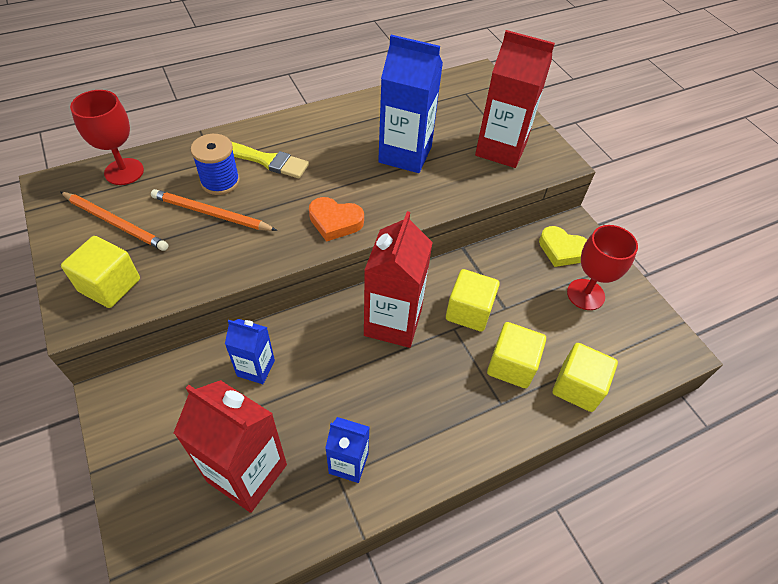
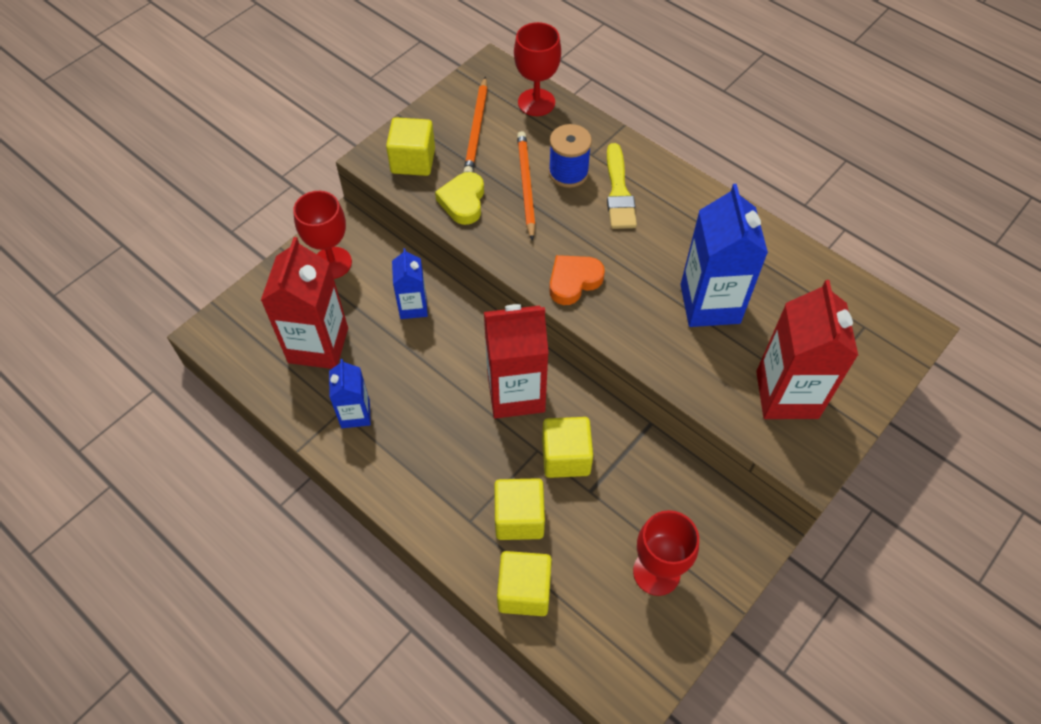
camera: 70 degrees right, 5 degrees up
orange heart [309,197,364,242] -> orange heart turned 60 degrees clockwise [549,255,605,305]
yellow heart [539,226,588,267] -> yellow heart moved to [435,172,484,225]
none -> red goblet [293,191,352,279]

